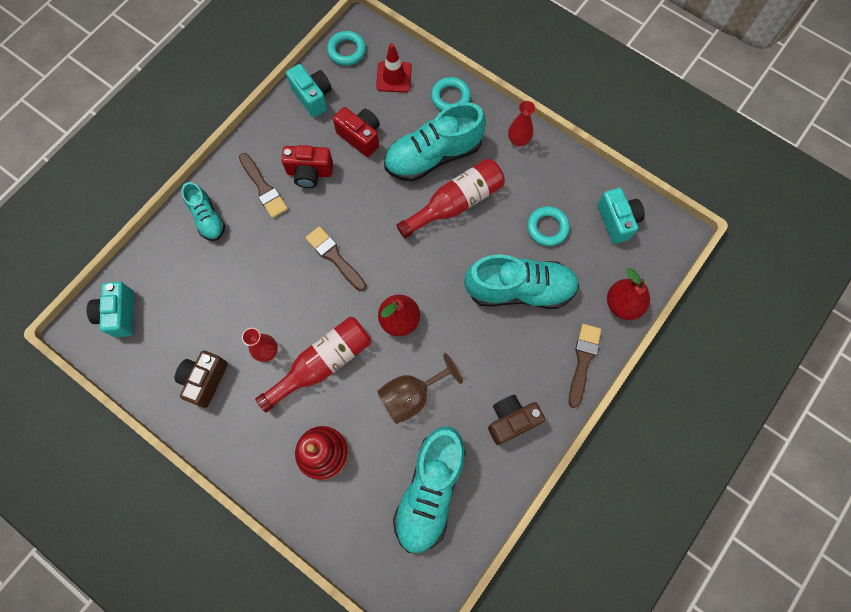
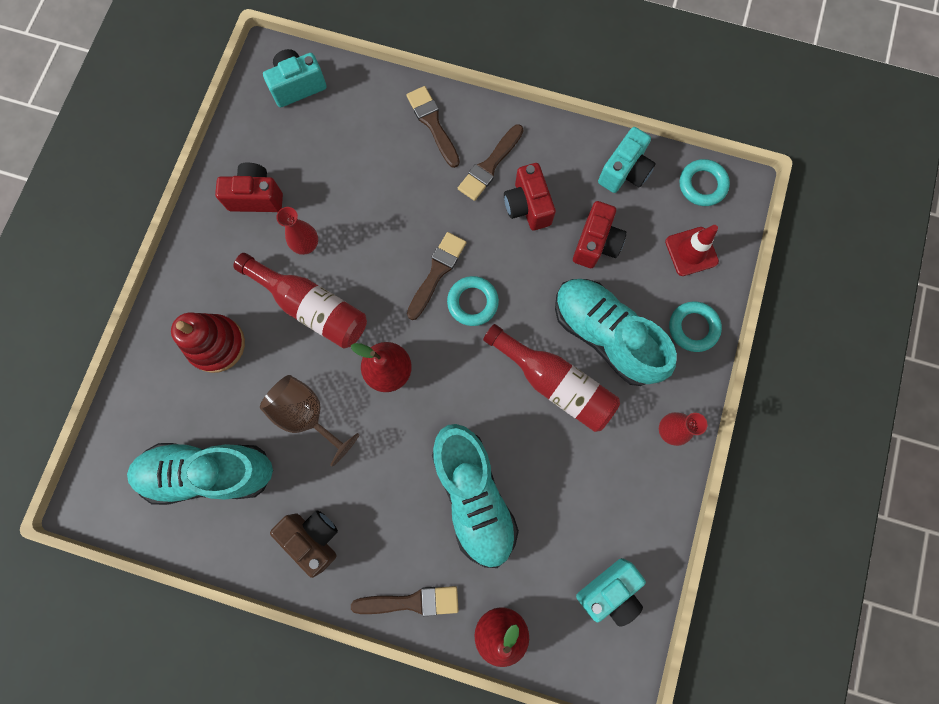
camera: 70 degrees right, 5 degrees up
brown camera [175,351,228,408] -> red camera [215,162,283,212]
turquoise shoe [181,182,225,241] -> brown brush [406,86,460,168]
turquoise ring [527,206,570,246] -> turquoise ring moved to [447,276,499,326]

